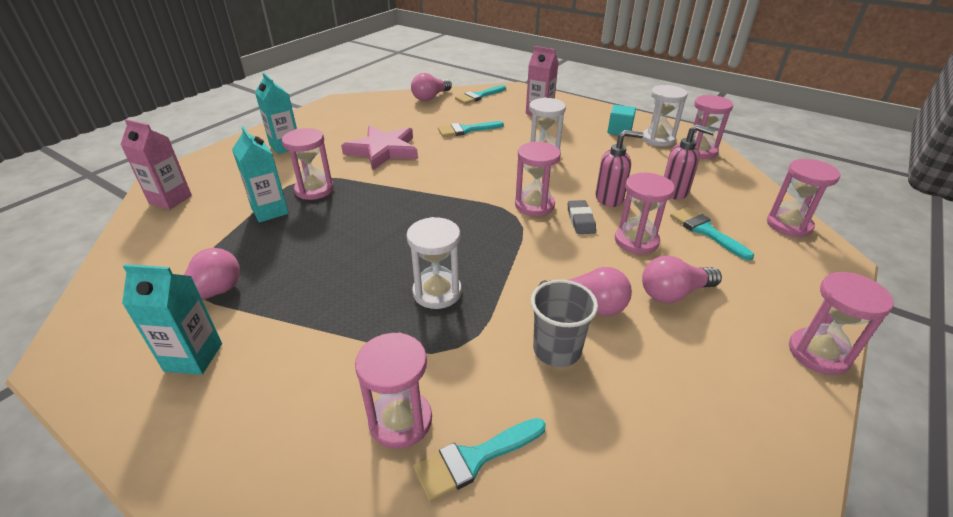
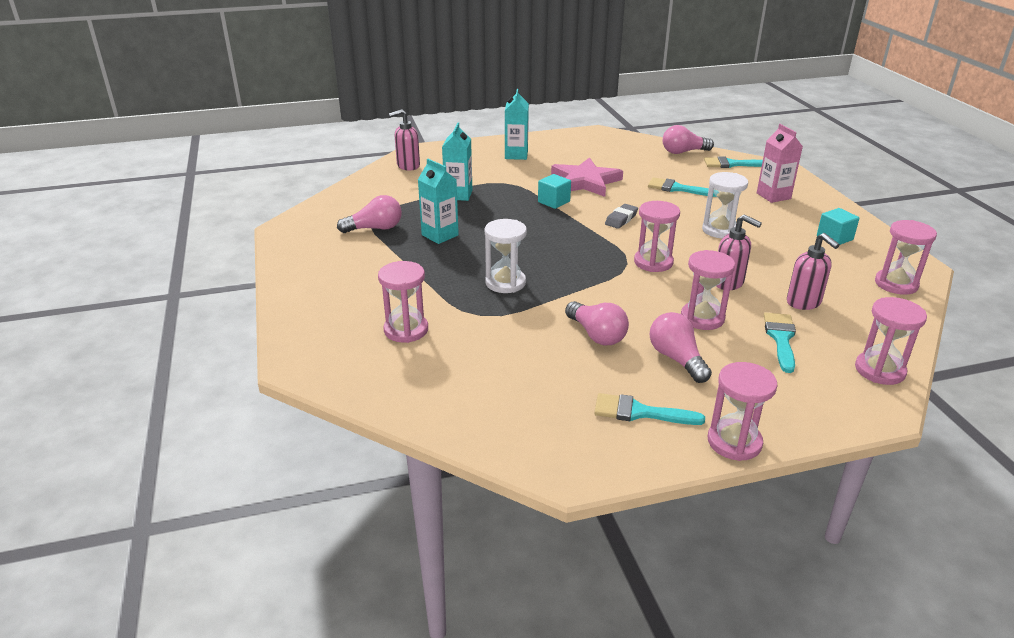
camera: 40 degrees right, 5 degrees down
pink carton [120,119,192,210] -> pink soap dispenser [389,109,420,171]
turquoise carton [122,264,222,375] -> turquoise carton moved to [418,159,459,244]
pink hourglass [282,128,334,200] -> none
turquoise brush [413,418,546,502] -> turquoise brush moved to [594,393,705,425]
grey cup [531,280,598,367] -> none
grey eraser [568,200,596,234] -> grey eraser moved to [605,204,638,229]
white hourglass [642,85,688,147] -> none
pink light bulb [642,256,722,303] -> pink light bulb turned 45 degrees clockwise [650,312,712,383]
none -> turquoise cube [538,174,571,209]

